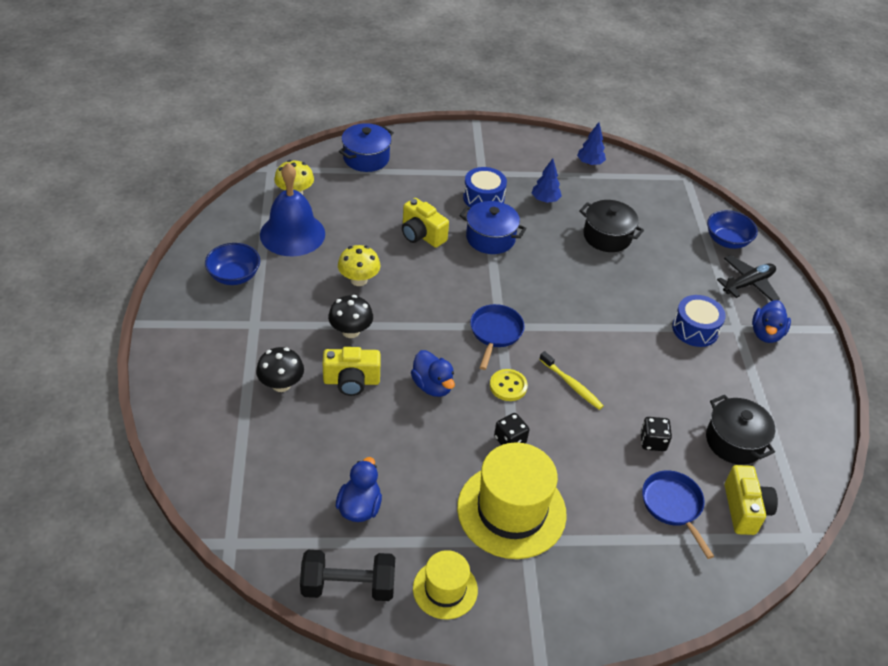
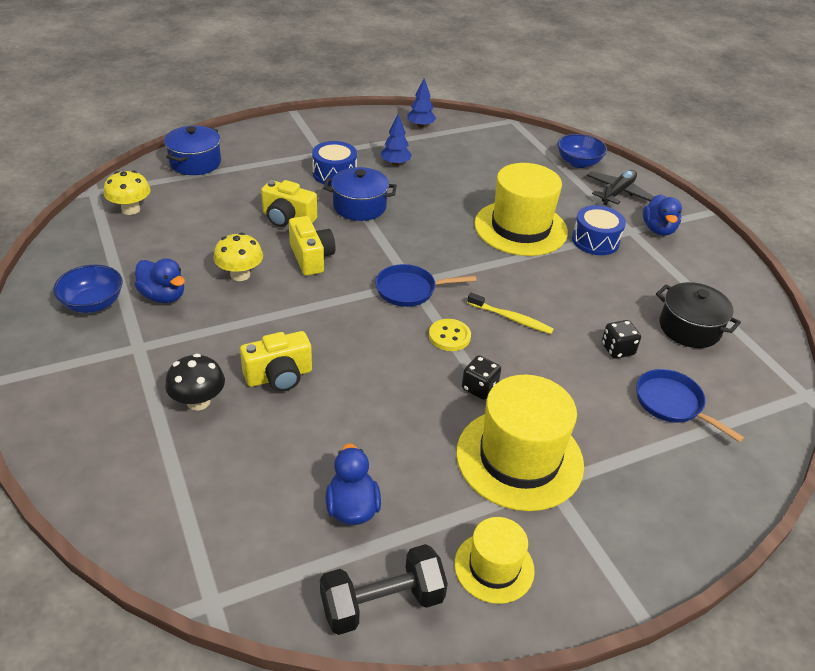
camera: 20 degrees left, 5 degrees down
blue bell [260,163,325,257] -> none
black mushroom [328,295,373,338] -> none
blue duck [411,350,455,397] -> blue duck moved to [135,258,185,303]
blue pan [470,304,525,370] -> blue pan turned 90 degrees counterclockwise [375,264,477,307]
black pot [579,200,644,252] -> none
yellow camera [725,465,778,535] -> yellow camera moved to [289,216,336,276]
none -> yellow hat [474,163,568,256]

